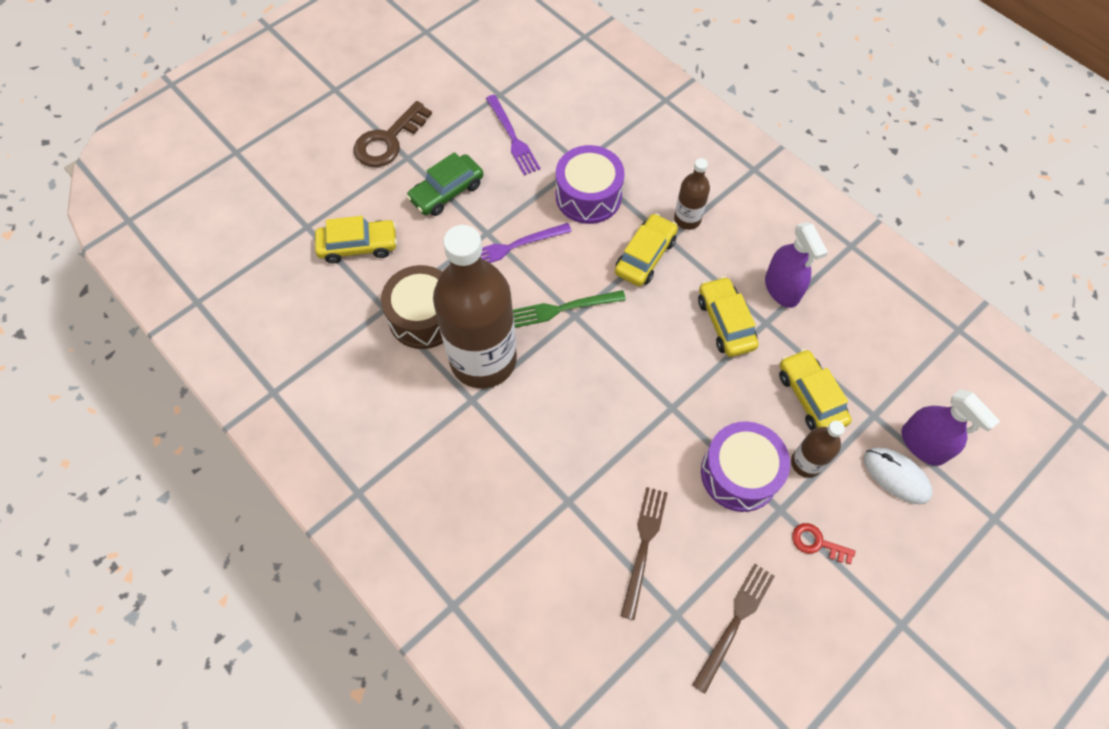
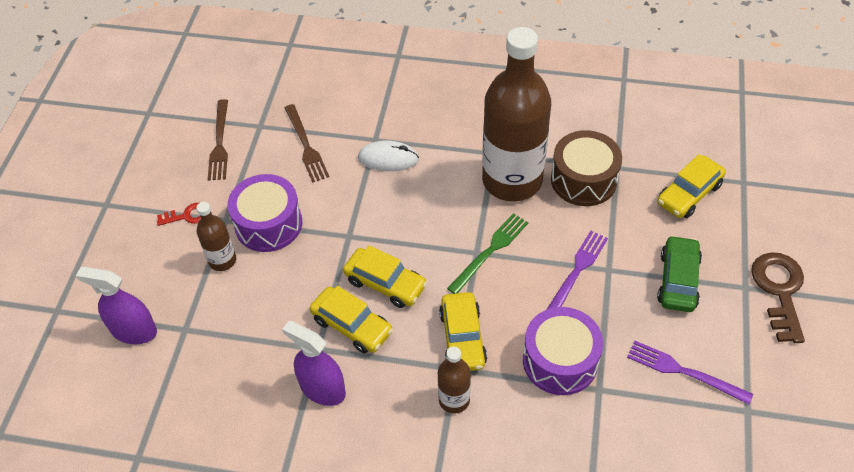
camera: 145 degrees right, 10 degrees down
yellow car [779,349,852,431] -> yellow car moved to [343,245,427,308]
white mouse [864,447,933,504] -> white mouse moved to [358,141,419,171]

